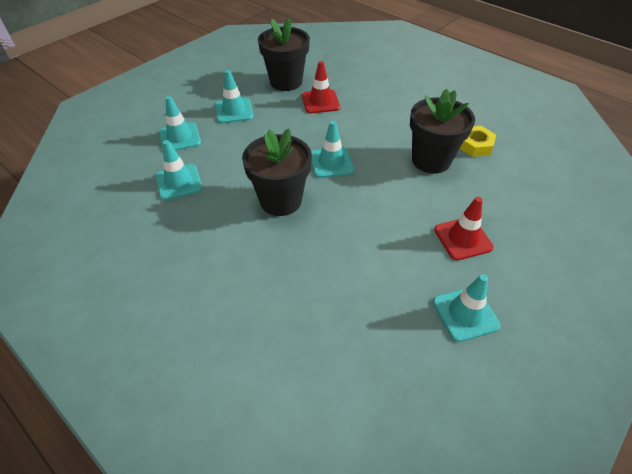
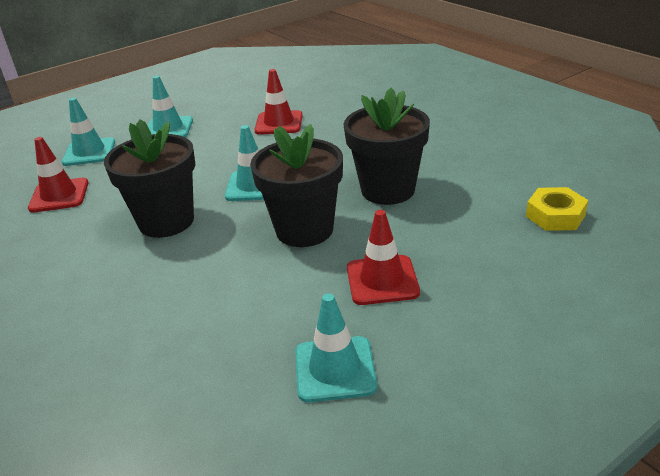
camera: 15 degrees right, 15 degrees down
turquoise traffic cone [156,140,202,200] -> red traffic cone [28,137,88,213]
black flower pot [258,17,310,91] -> black flower pot moved to [250,124,343,247]
yellow nut [460,126,496,157] -> yellow nut moved to [526,187,588,231]

